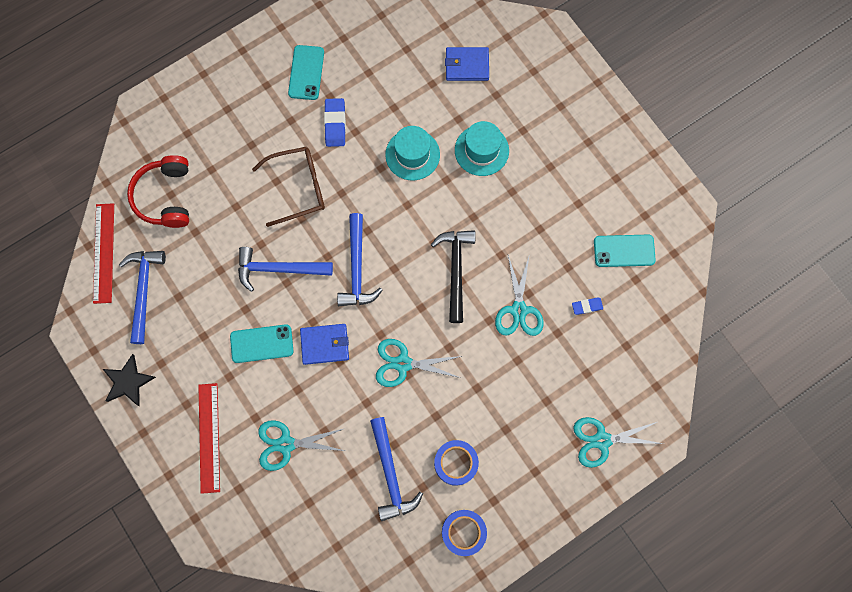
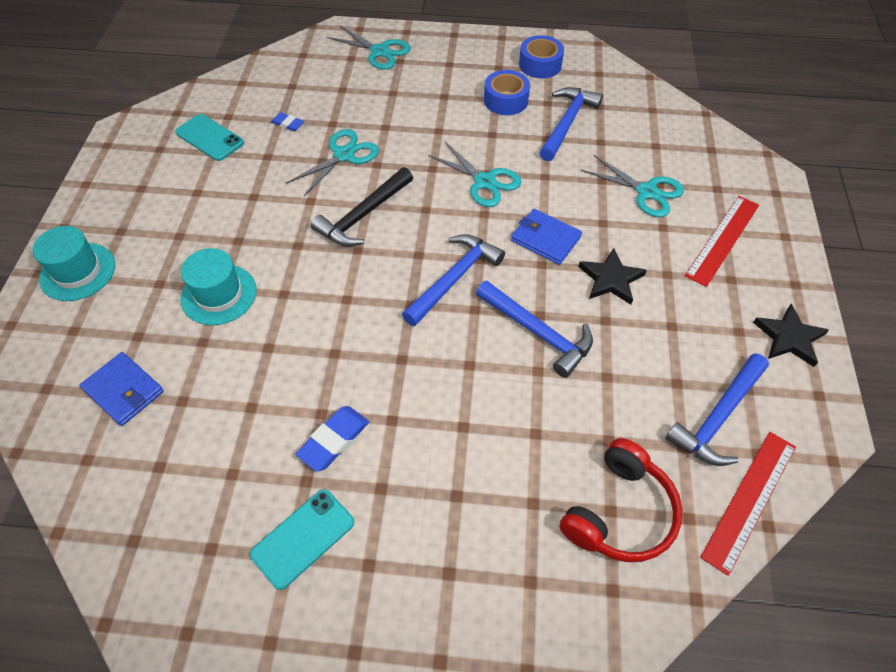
camera: 140 degrees left, 20 degrees down
turquoise phone [230,324,294,363] -> black star [578,248,647,304]
brown glasses [252,147,325,227] -> none
turquoise hat [385,126,440,180] -> turquoise hat moved to [32,226,115,301]

